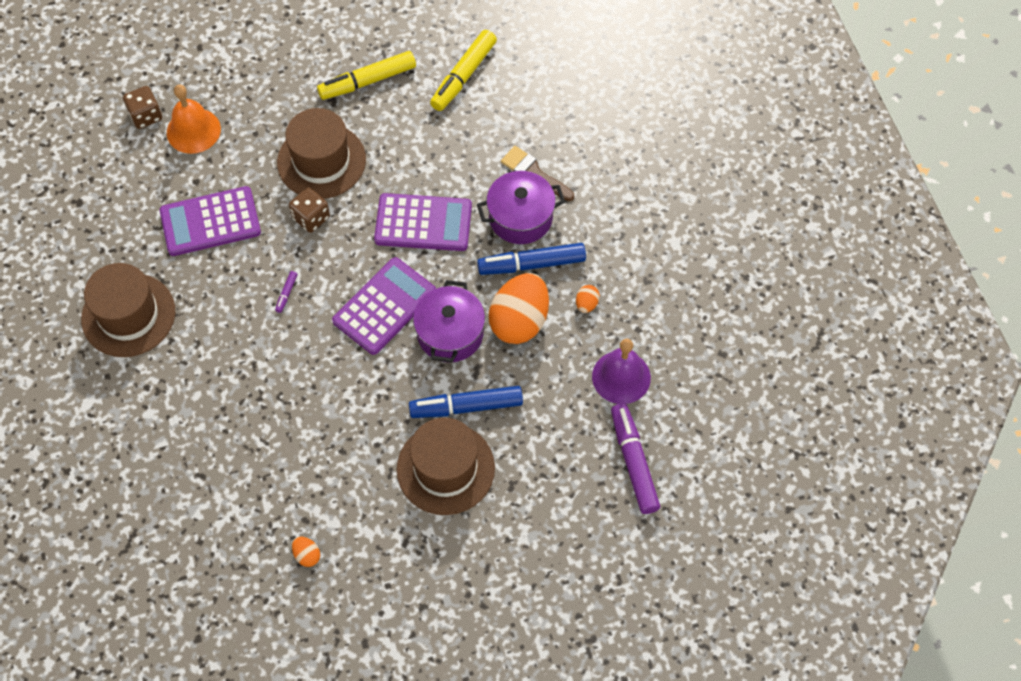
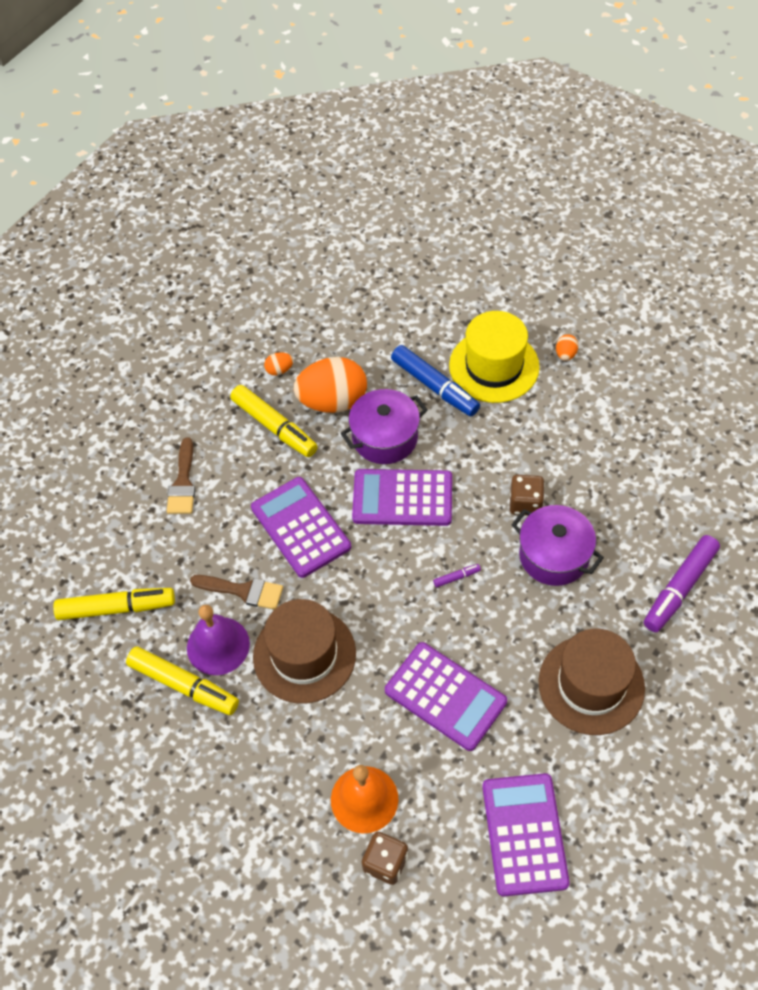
camera: 125 degrees left, 5 degrees down
brown dice [289,188,330,233] -> brown dice moved to [510,475,545,516]
orange egg [292,536,320,567] -> orange egg moved to [556,334,578,361]
brown hat [397,417,495,515] -> yellow hat [449,311,540,403]
purple pot [477,171,565,244] -> purple pot moved to [511,505,604,586]
blue marker [477,243,586,275] -> yellow marker [230,385,318,457]
purple bell [592,339,651,404] -> purple bell moved to [187,605,250,675]
purple marker [611,403,660,514] -> purple marker moved to [644,535,720,632]
none -> brown brush [190,575,283,610]
none -> purple calculator [482,773,570,896]

